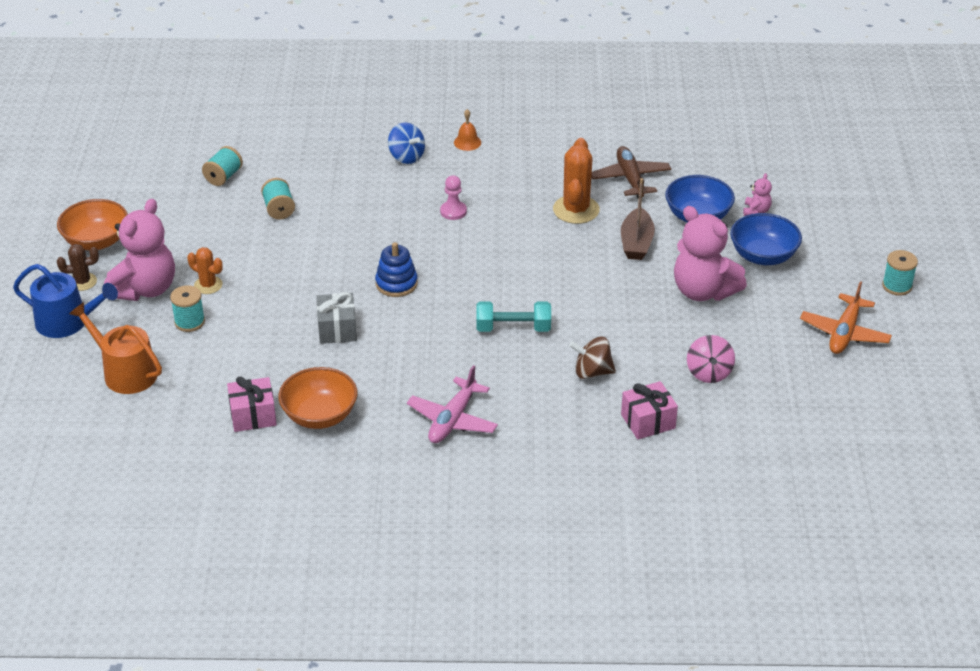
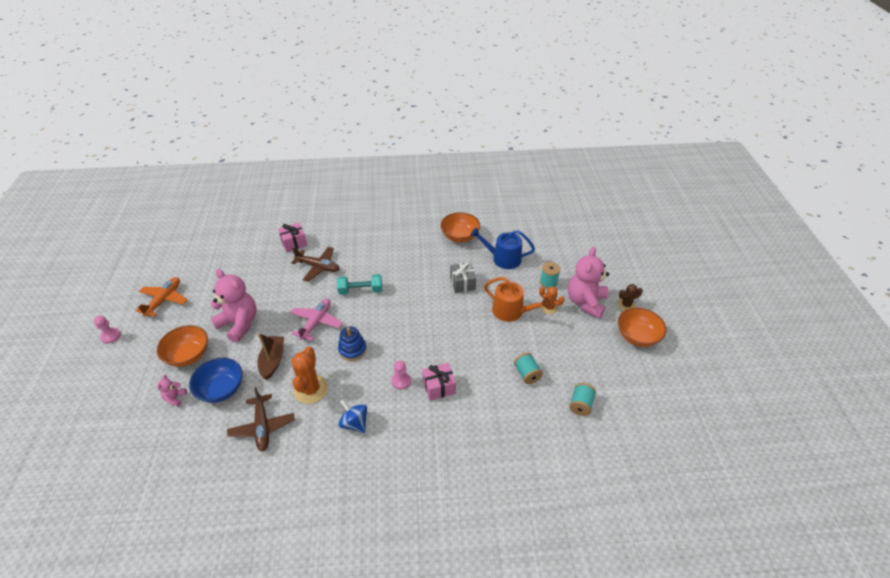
camera: 175 degrees right, 5 degrees up
blue watering can [13,264,118,338] -> blue watering can moved to [471,228,535,269]
orange watering can [69,302,162,394] -> orange watering can moved to [484,277,551,322]
pink gift [227,376,277,432] -> pink gift moved to [422,363,456,401]
blue stacking toy [375,242,418,297] -> blue stacking toy moved to [338,326,367,361]
blue spinning top [388,123,425,164] -> blue spinning top moved to [338,399,367,433]
pink plane [407,365,498,443] -> pink plane moved to [290,299,343,341]
orange bell [454,109,481,151] -> none
brown spinning top [569,336,616,379] -> brown plane [291,247,340,282]
pink spinning top [687,335,735,383] -> none
blue bowl [730,213,802,265] -> orange bowl [157,325,208,367]
turquoise spool [882,250,918,296] -> pink pawn [94,316,121,344]

